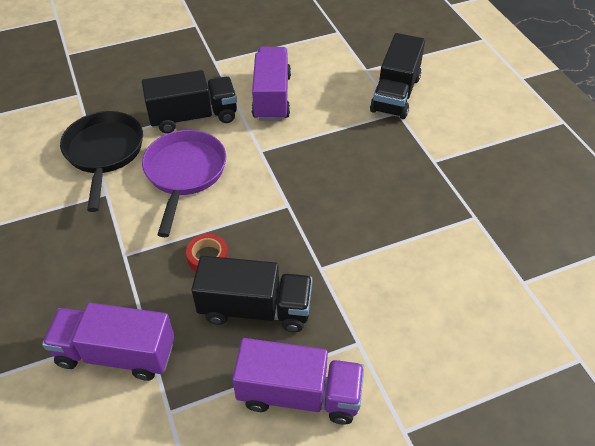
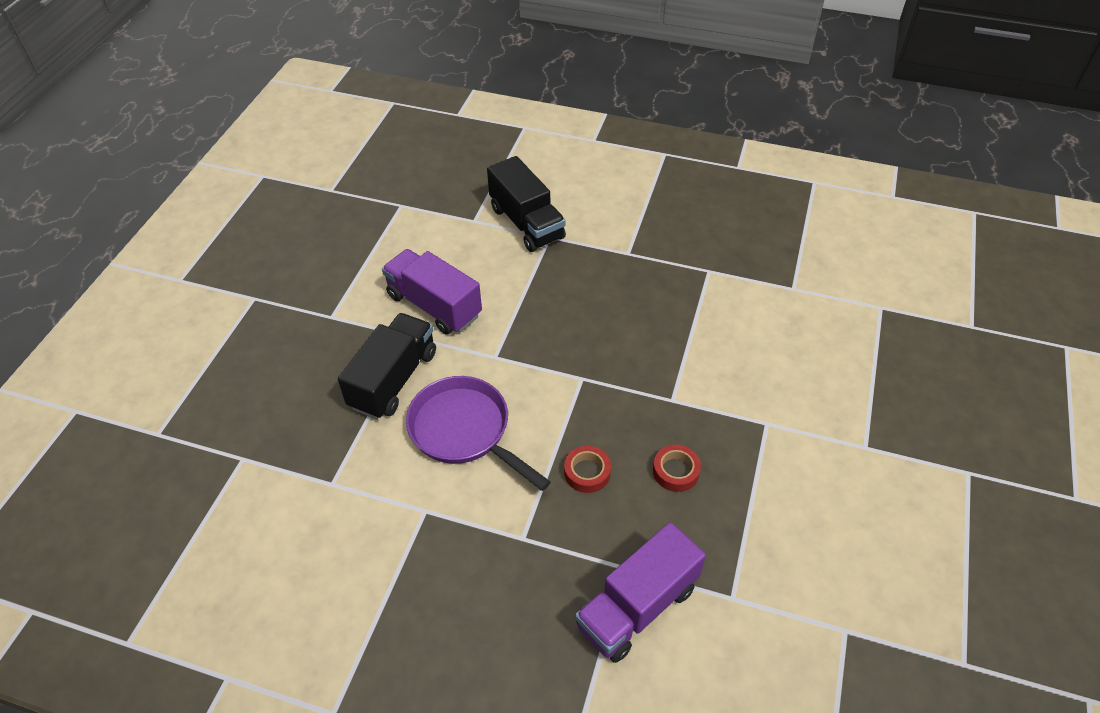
camera: 50 degrees left, 0 degrees up
black pan [60,111,143,212] -> none
black truck [191,256,312,332] -> red tape [653,445,701,492]
purple truck [232,338,364,425] -> none

